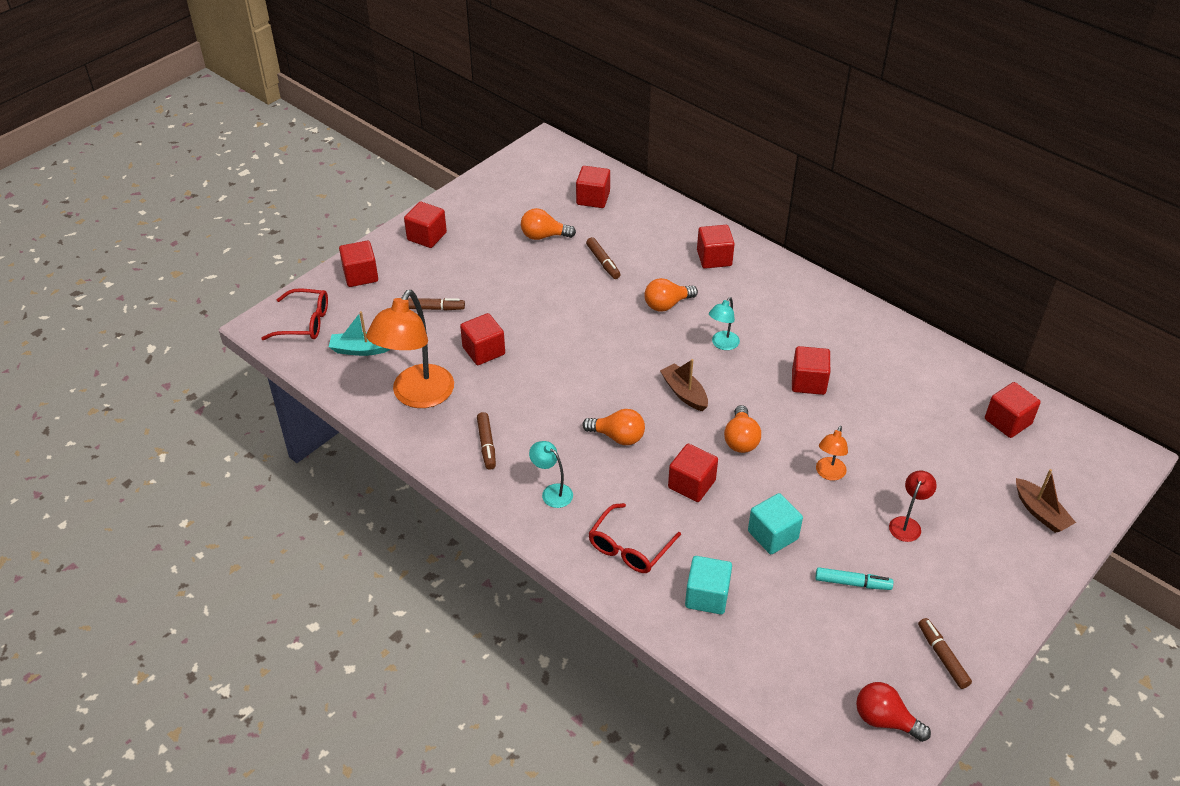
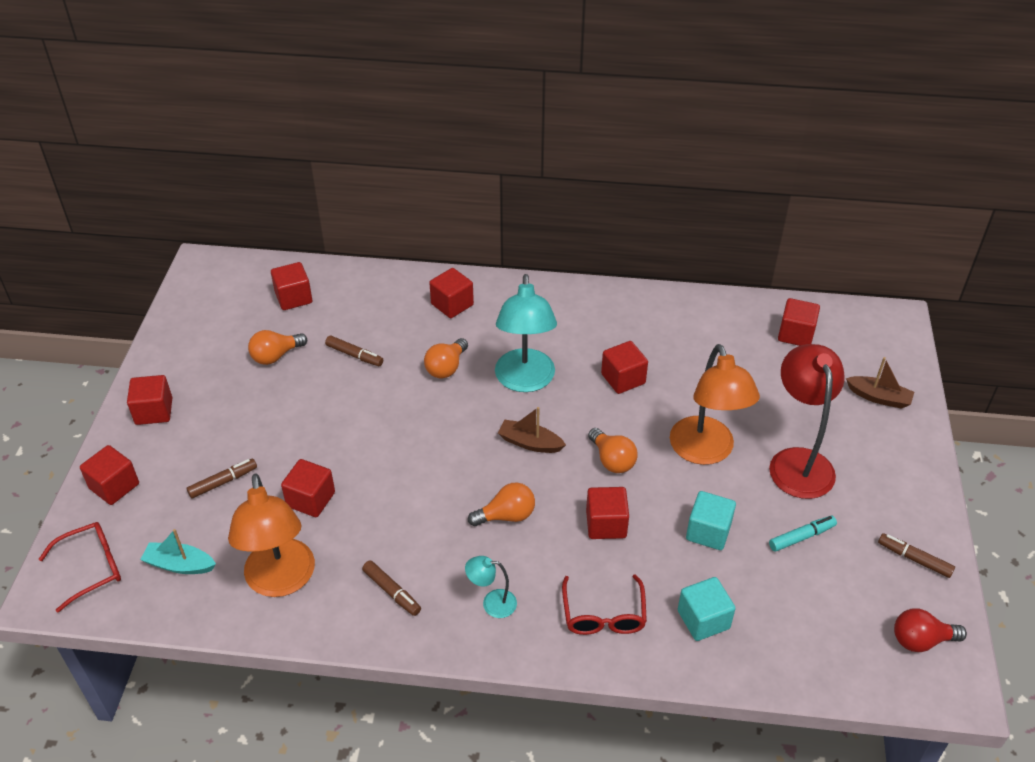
camera: 35 degrees left, 0 degrees up
turquoise boat [329,311,390,356] -> turquoise boat turned 45 degrees clockwise [140,529,216,574]
turquoise lamp [709,297,740,350] -> turquoise lamp [495,274,557,392], size x2.13
orange lamp [816,426,848,481] -> orange lamp [670,344,760,465], size x2.13
red lamp [889,471,937,542] -> red lamp [769,344,845,499], size x2.13

